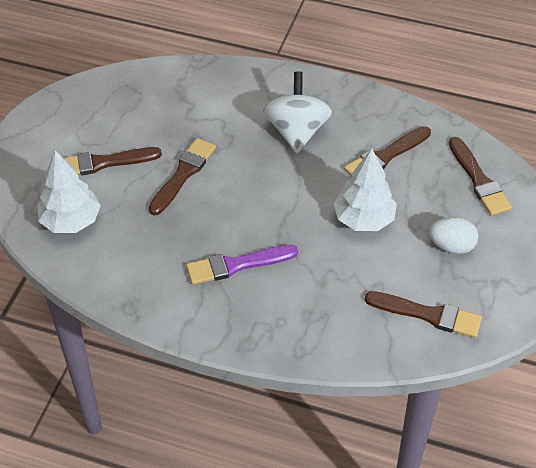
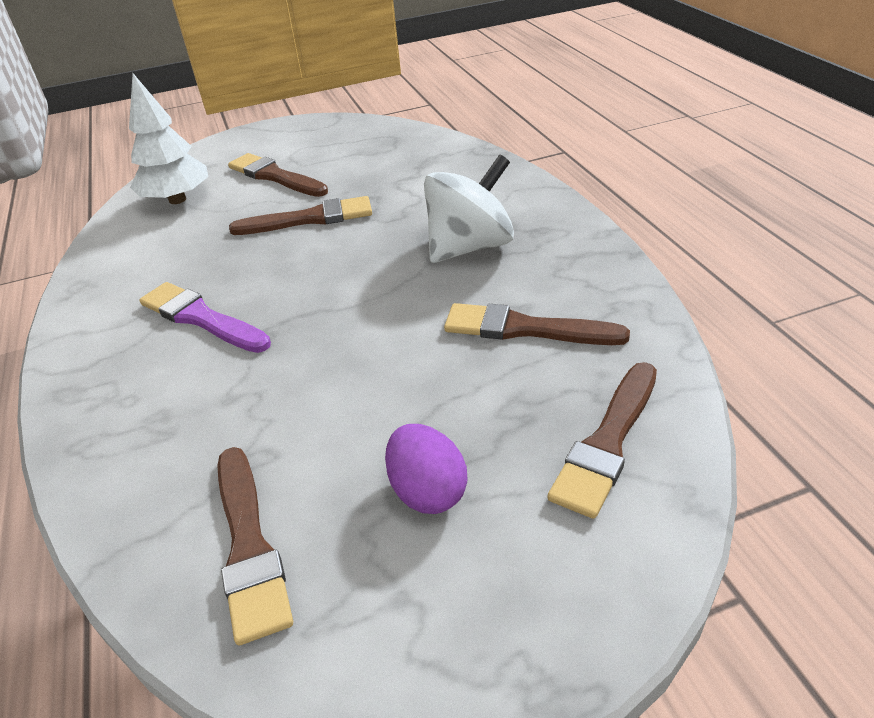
camera: 55 degrees right, 10 degrees down
white tree [334,149,397,231] -> none
white egg [429,217,479,254] -> purple egg [385,424,467,514]

